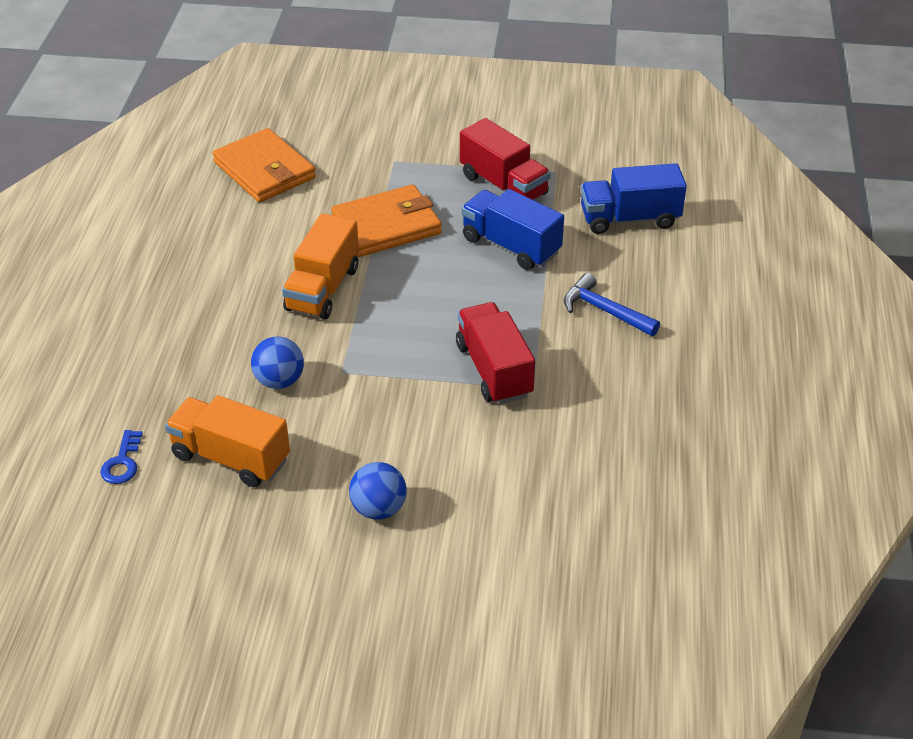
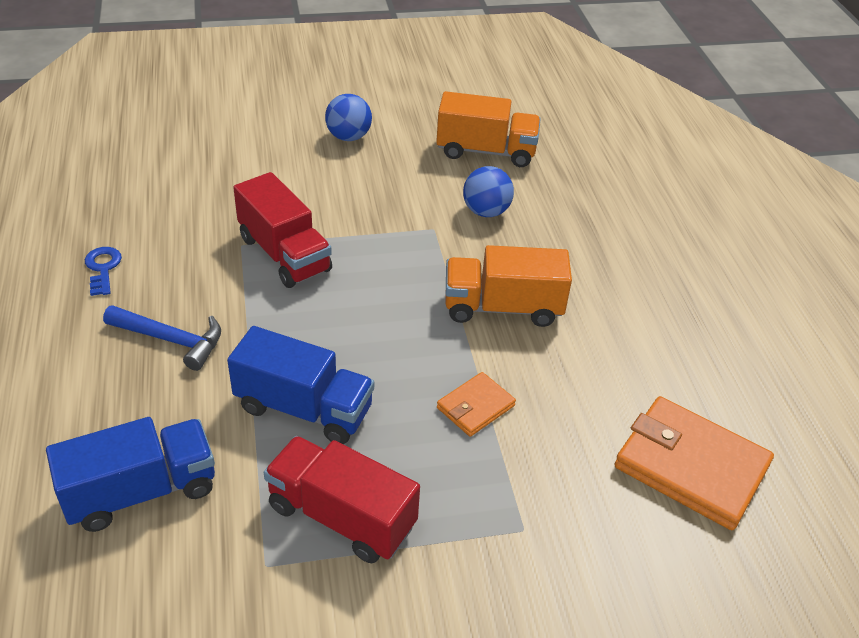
camera: 160 degrees right, 0 degrees up
blue key [100,430,143,484] -> blue key moved to [85,247,122,296]
orange truck [282,213,359,320] -> orange truck turned 90 degrees counterclockwise [445,245,572,327]
orange wallet [331,184,442,257] -> orange wallet [437,372,516,437], size x0.52

